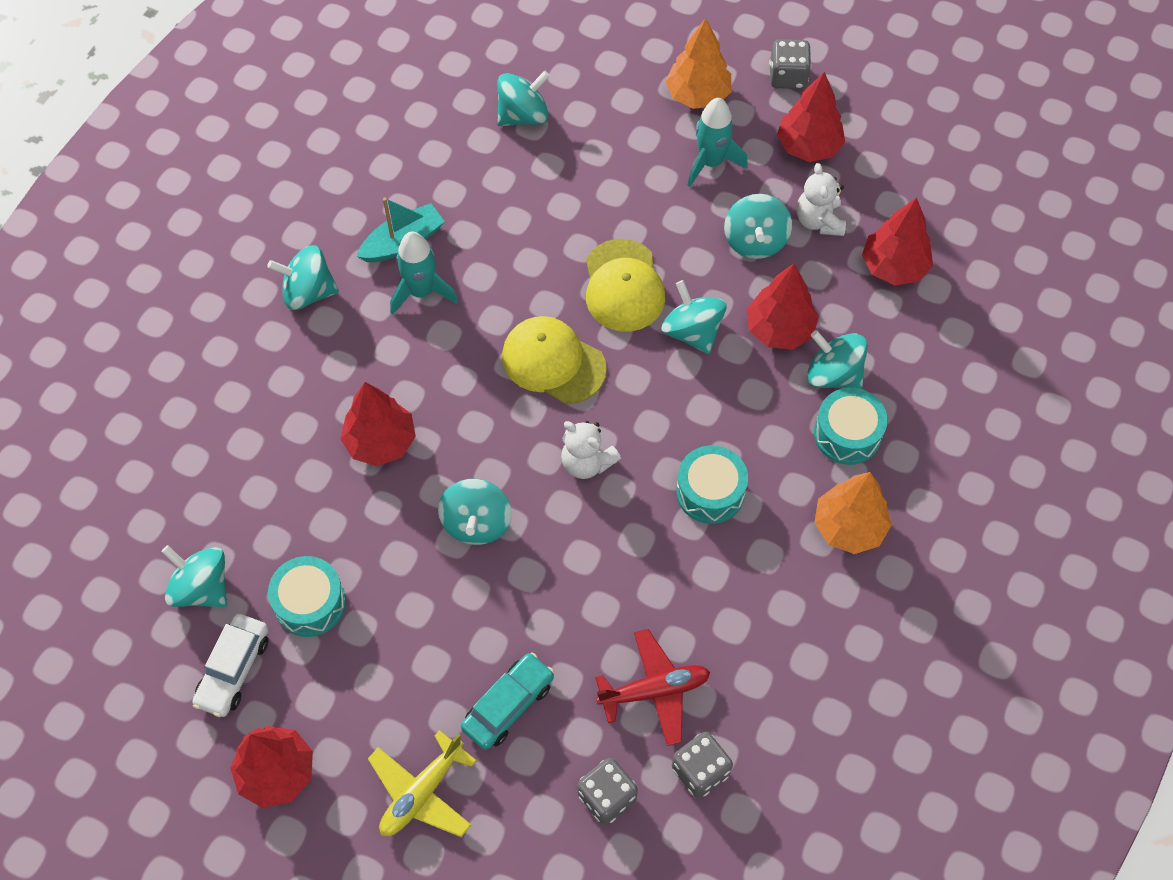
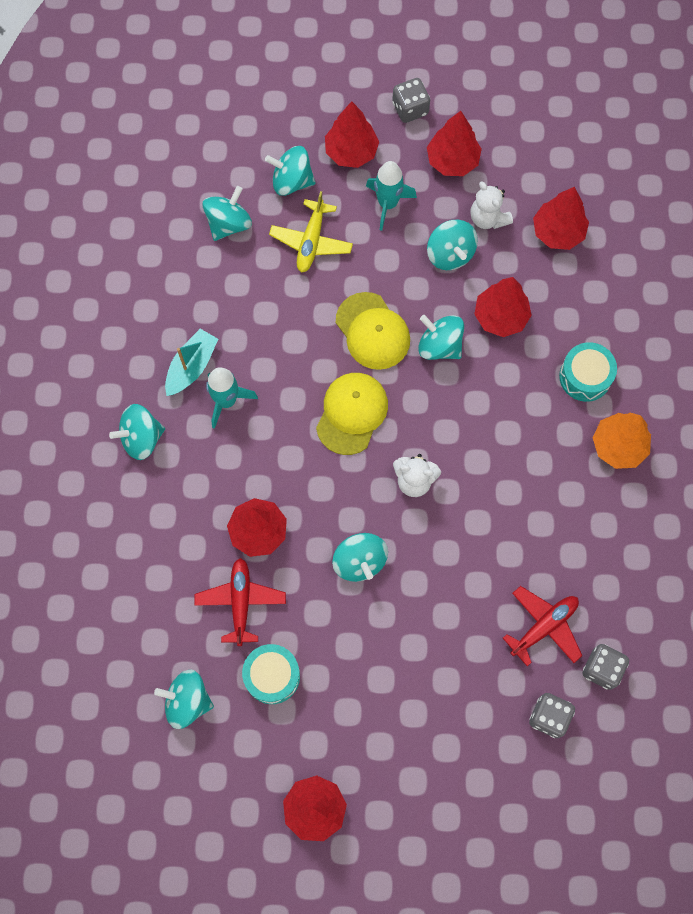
camera: 25 degrees left, 10 degrees up
white car [192,614,269,717] -> none
yellow plane [368,730,477,837] -> yellow plane moved to [269,191,353,273]
turquoise car [461,652,554,750] -> none
yellow cap [502,316,607,404] -> yellow cap turned 105 degrees clockwise [316,373,388,455]
orange tree [665,18,731,109] -> red tree [325,101,379,168]
turquoise drum [676,445,748,524] -> none
turquoise spinning top [807,330,868,389] -> turquoise spinning top moved to [265,146,316,196]
none -> red plane [194,558,286,646]

